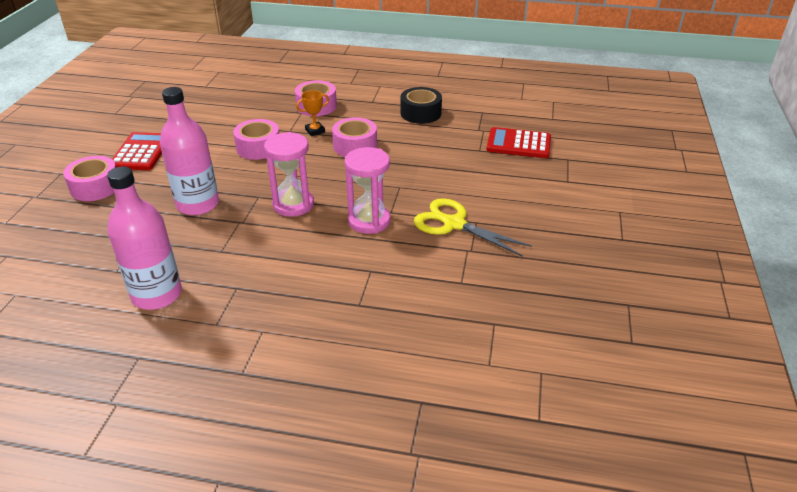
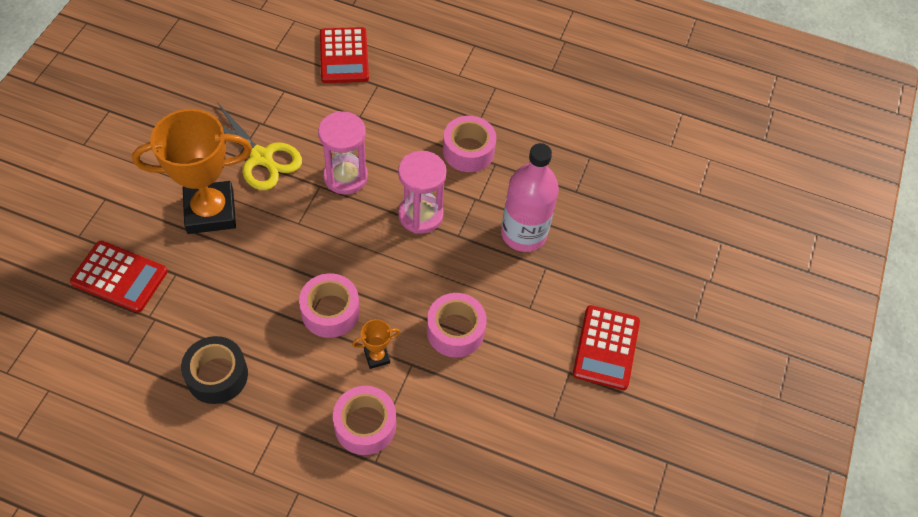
camera: 175 degrees left, 20 degrees up
pink tape [63,156,116,201] -> pink tape moved to [443,116,496,172]
pink bottle [107,167,182,310] -> none
none -> orange trophy [132,109,252,234]
none -> red calculator [320,27,369,83]

